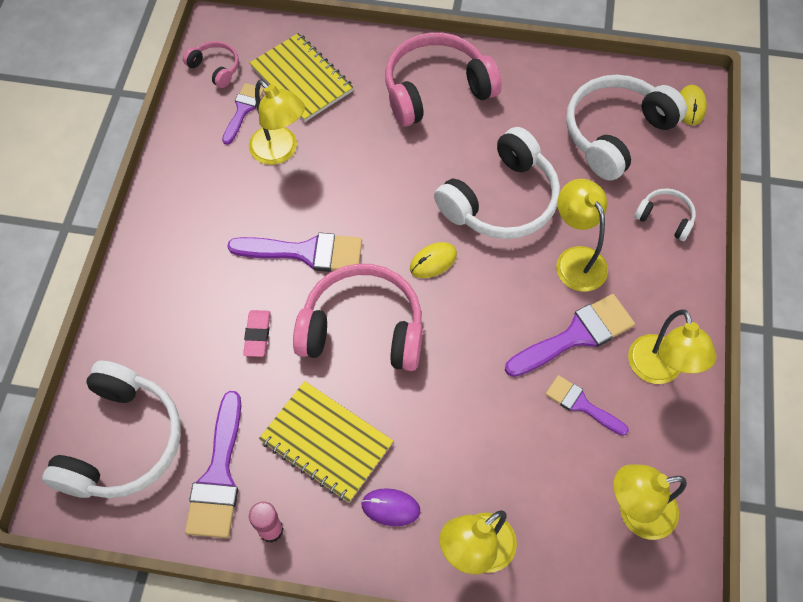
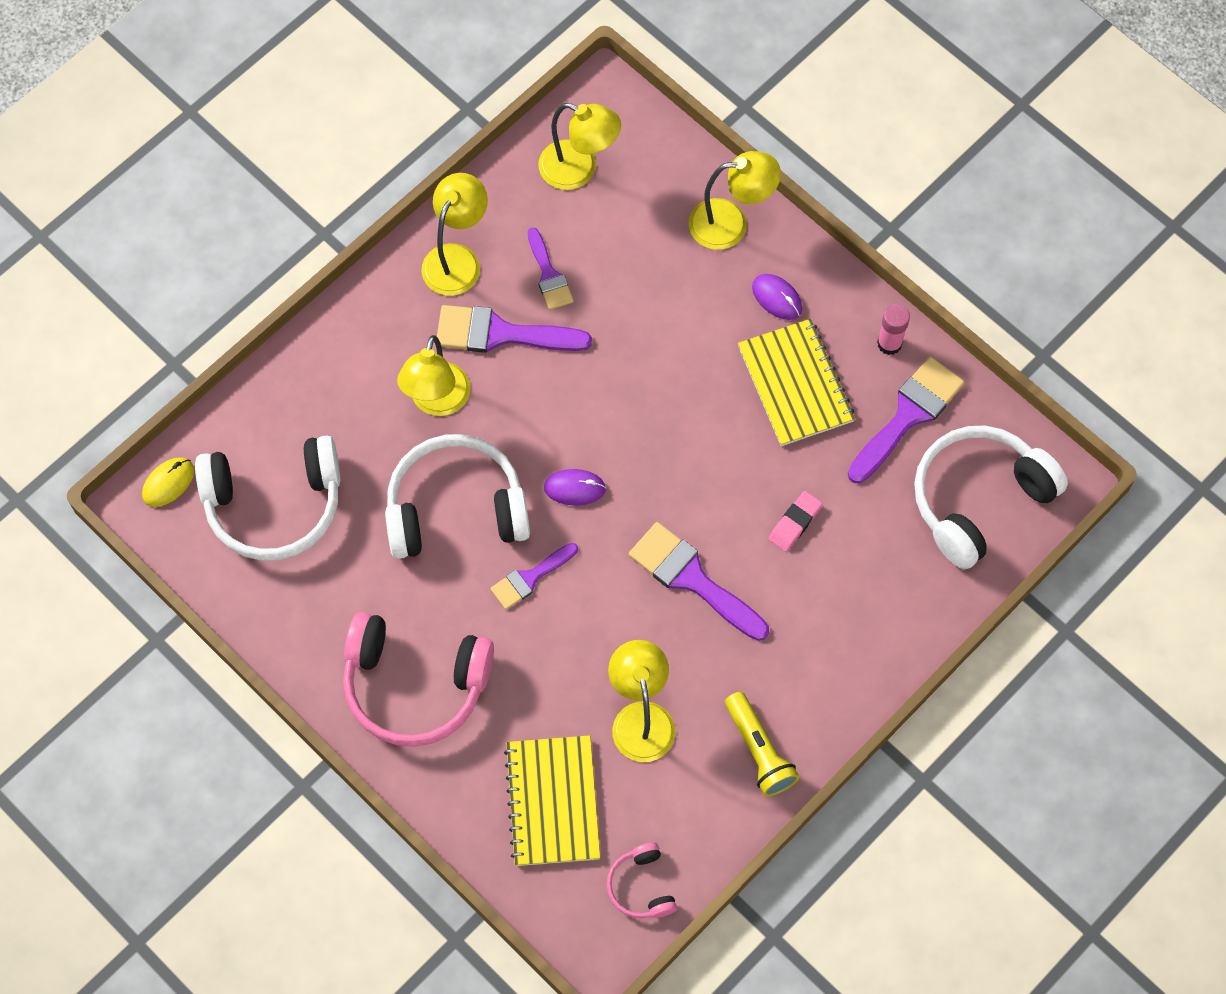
camera: 145 degrees left, 5 degrees up
purple brush [222,83,264,145] -> purple brush moved to [490,543,578,610]
pink headphones [293,264,423,371] -> none
yellow mouse [410,242,457,278] -> purple mouse [544,469,606,506]
white headphones [634,188,696,241] -> none
none -> yellow flashlight [725,692,799,797]

